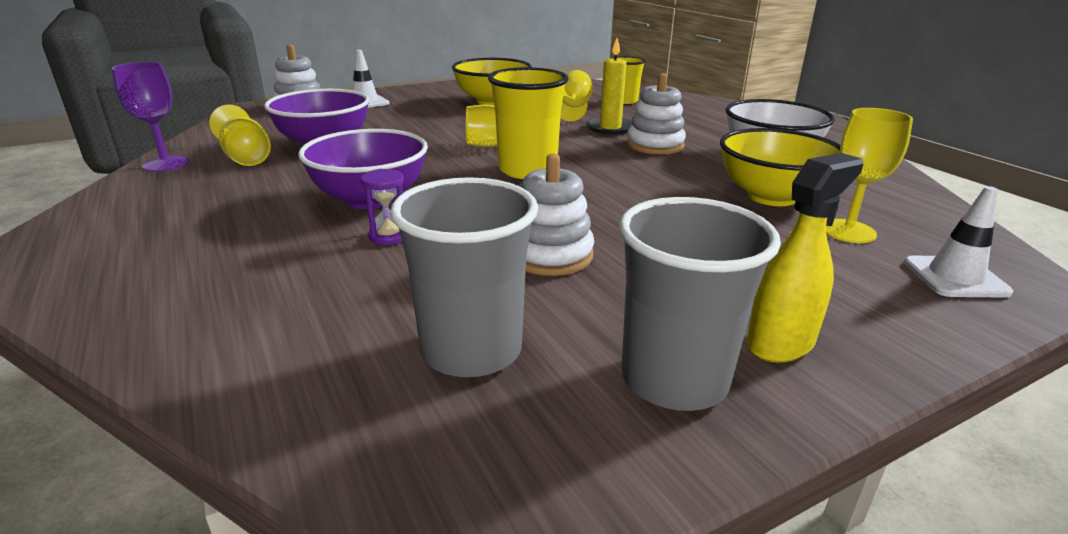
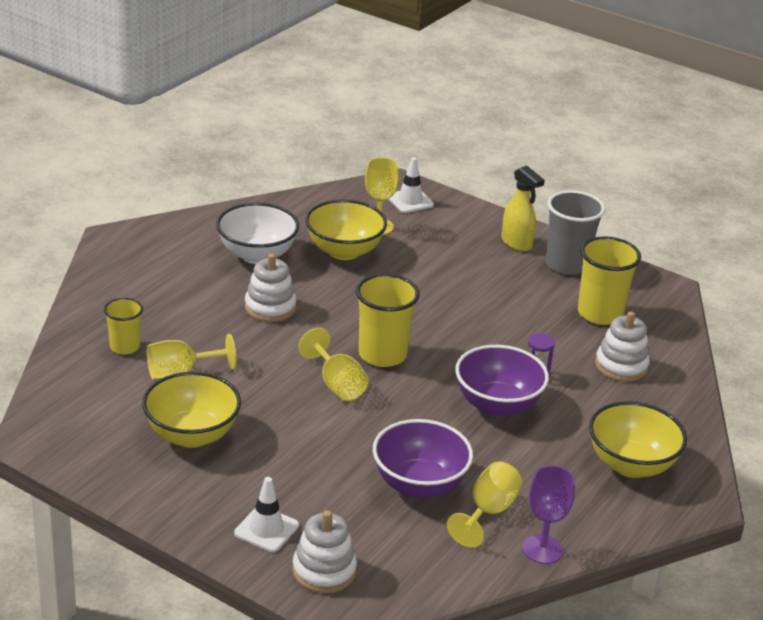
camera: 120 degrees left, 5 degrees up
grey cup [390,177,538,377] -> yellow cup [578,236,641,325]
white stacking toy [521,154,594,276] -> white stacking toy moved to [595,311,650,382]
yellow candle [587,38,632,135] -> none
yellow spray bottle [747,153,864,363] -> yellow spray bottle turned 150 degrees counterclockwise [501,166,545,252]
none -> yellow bowl [589,401,687,478]

